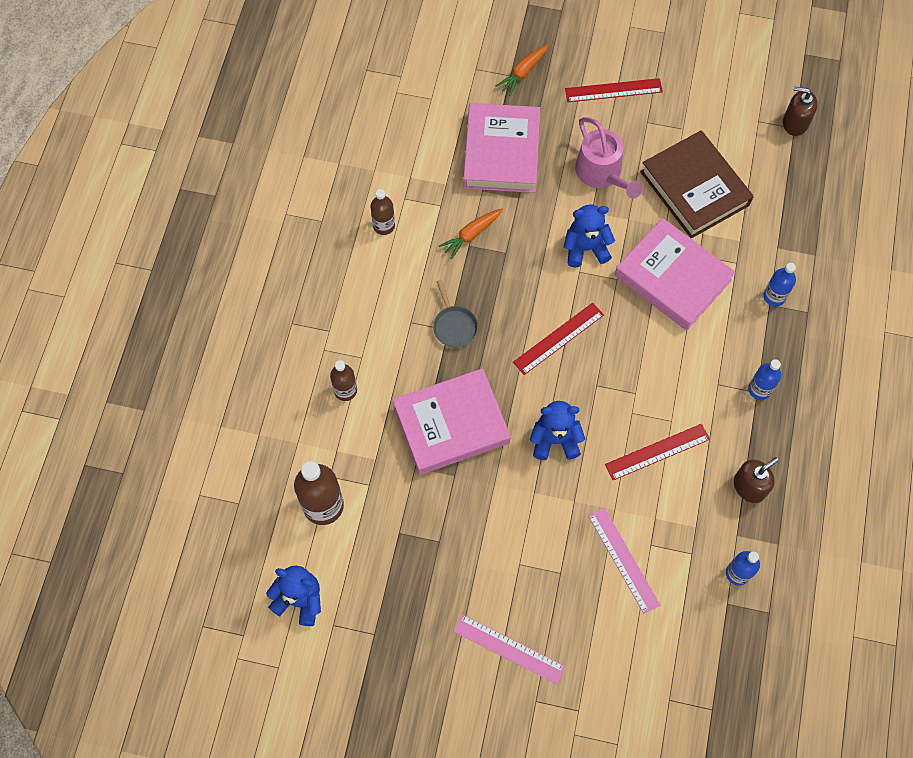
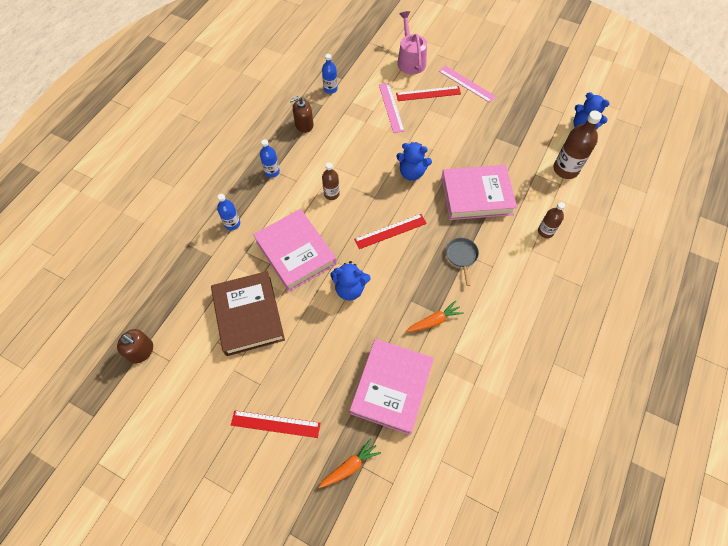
camera: 165 degrees left, 5 degrees down
brown bottle [371,189,395,235] -> brown bottle moved to [322,163,340,200]
pink watering can [575,117,643,199] -> pink watering can moved to [397,11,427,74]
red ruler [605,424,710,480] -> red ruler moved to [396,86,461,101]

